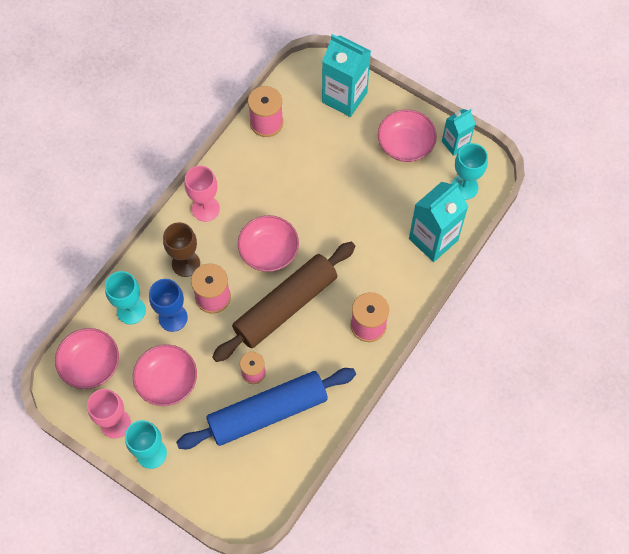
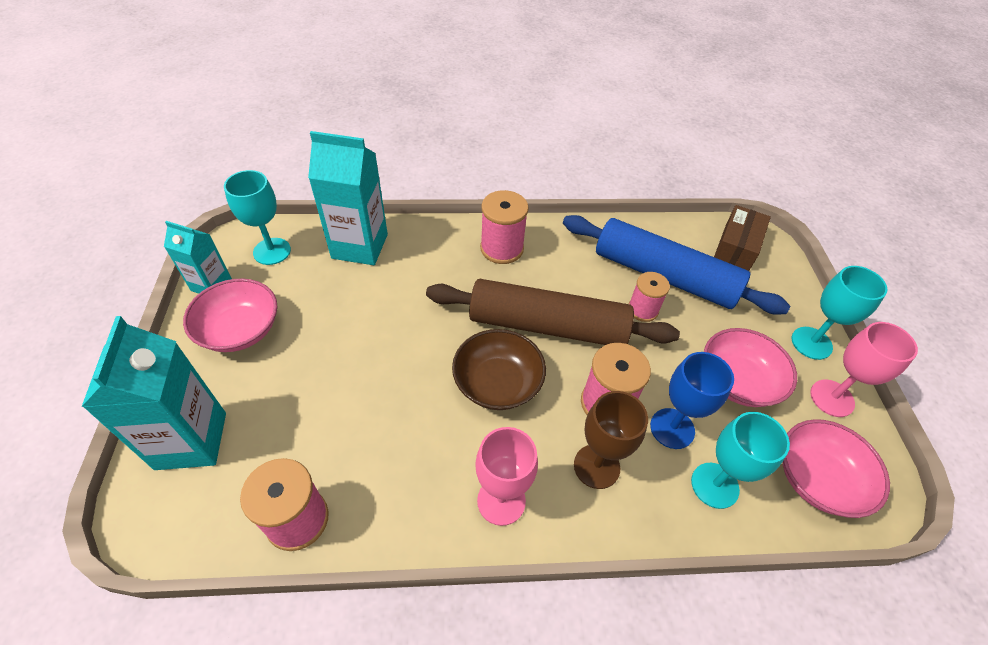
camera: 130 degrees left, 15 degrees down
pink bowl [238,215,299,272] -> brown bowl [452,329,546,410]
none -> brown box [714,205,771,271]

